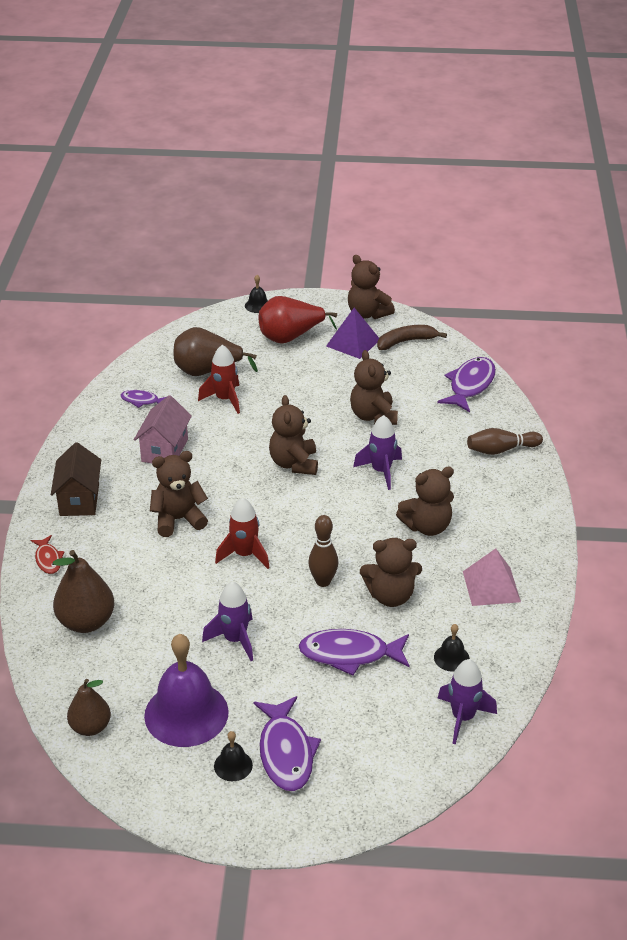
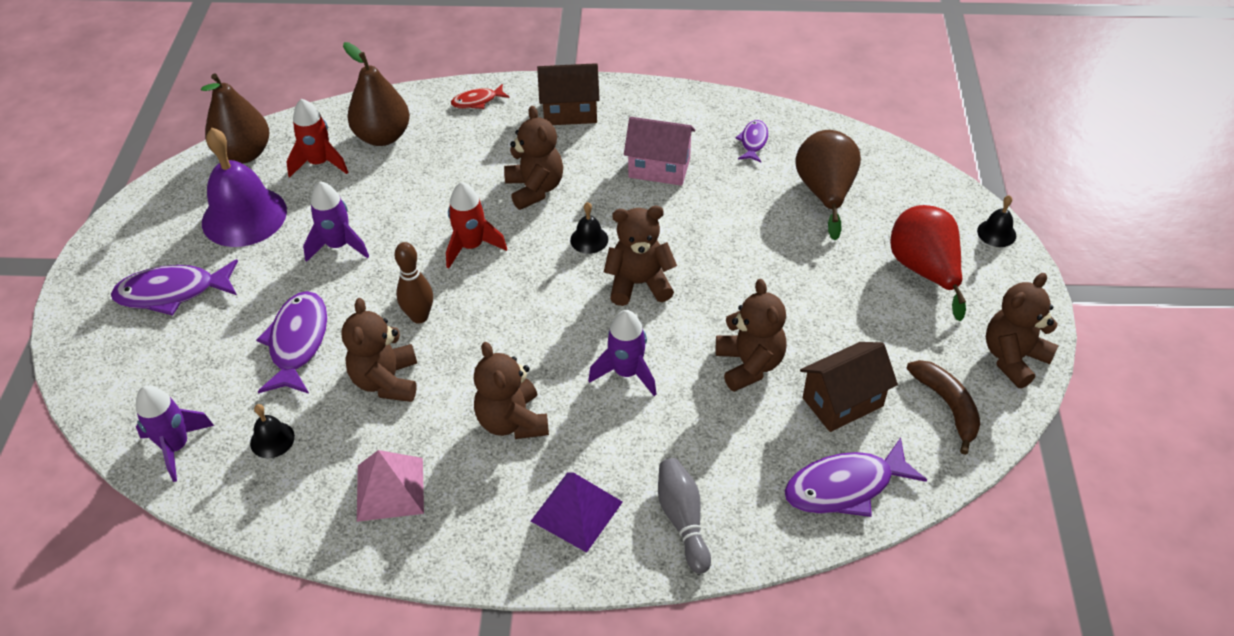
camera: 90 degrees right, 10 degrees up
brown pear [67,679,111,736] -> brown pear [201,74,269,164], size x1.51
red rocket [198,345,240,414] -> red rocket moved to [286,99,348,178]
black bell [214,731,253,781] -> black bell moved to [570,202,608,254]
purple pyramid [326,308,379,359] -> purple pyramid moved to [531,472,623,553]
brown teddy bear [350,350,398,425] -> brown teddy bear turned 90 degrees clockwise [716,279,787,392]
purple fish [437,357,496,412] -> purple fish turned 135 degrees clockwise [785,438,927,517]
brown bowling pin [467,428,543,455] -> grey bowling pin [658,458,711,574]
none -> brown house [800,342,898,432]

